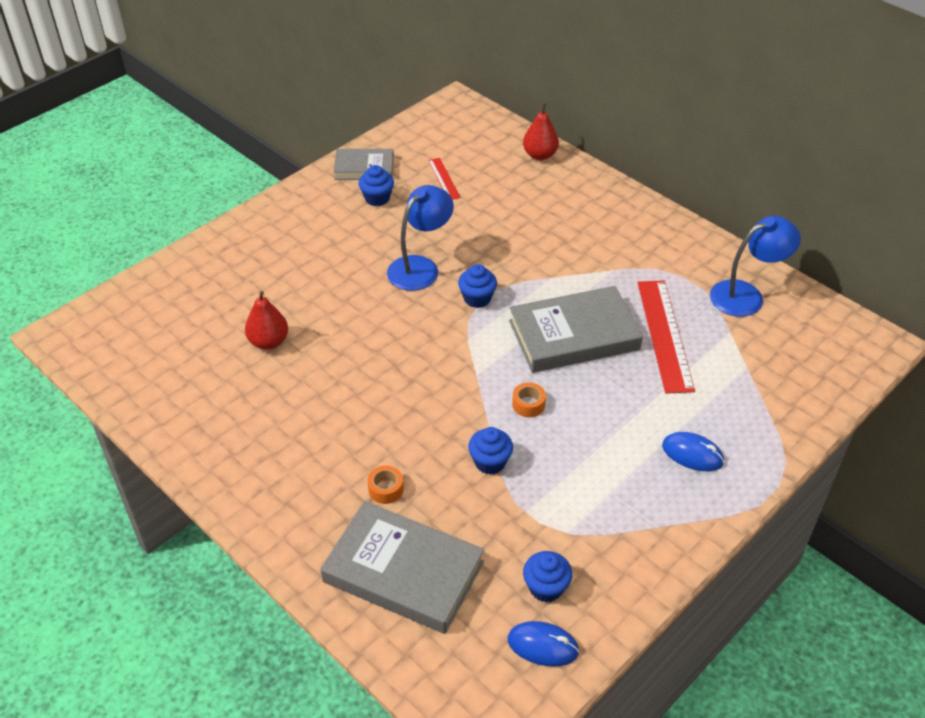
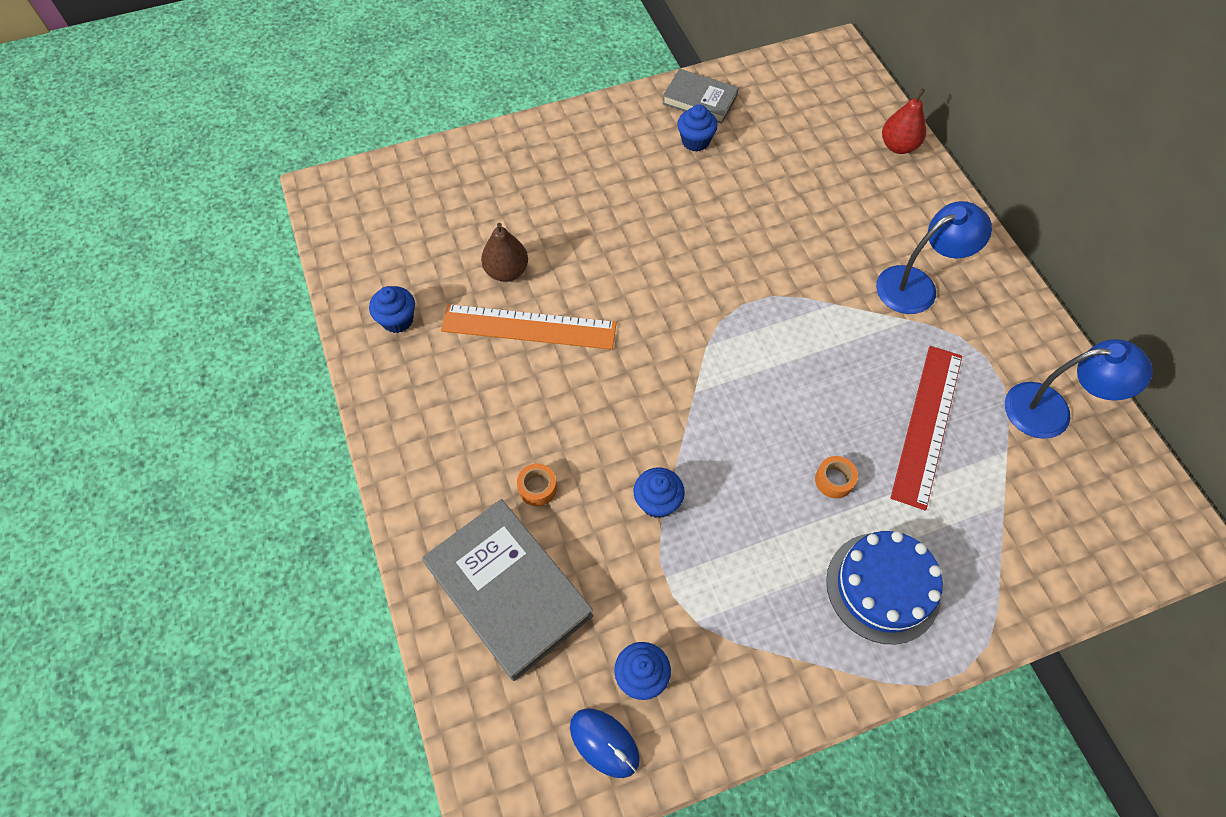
camera: 25 degrees right, 15 degrees up
red pear [245,291,288,350] -> brown pear [481,223,528,282]
blue lamp [387,185,454,291] -> blue lamp moved to [876,201,992,314]
red ruler [428,158,461,200] -> none
blue cupcake [458,264,497,308] -> blue cupcake moved to [369,286,415,333]
grey book [509,286,643,373] -> none
orange tape [512,382,546,417] -> orange tape moved to [815,456,858,499]
blue mouse [662,432,724,471] -> blue cake [826,531,943,644]
none -> orange ruler [441,304,617,350]

